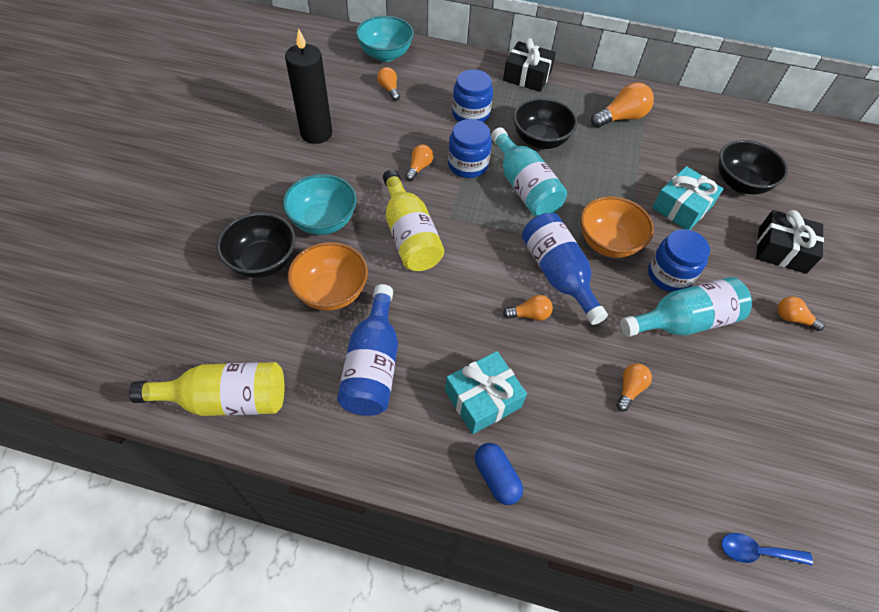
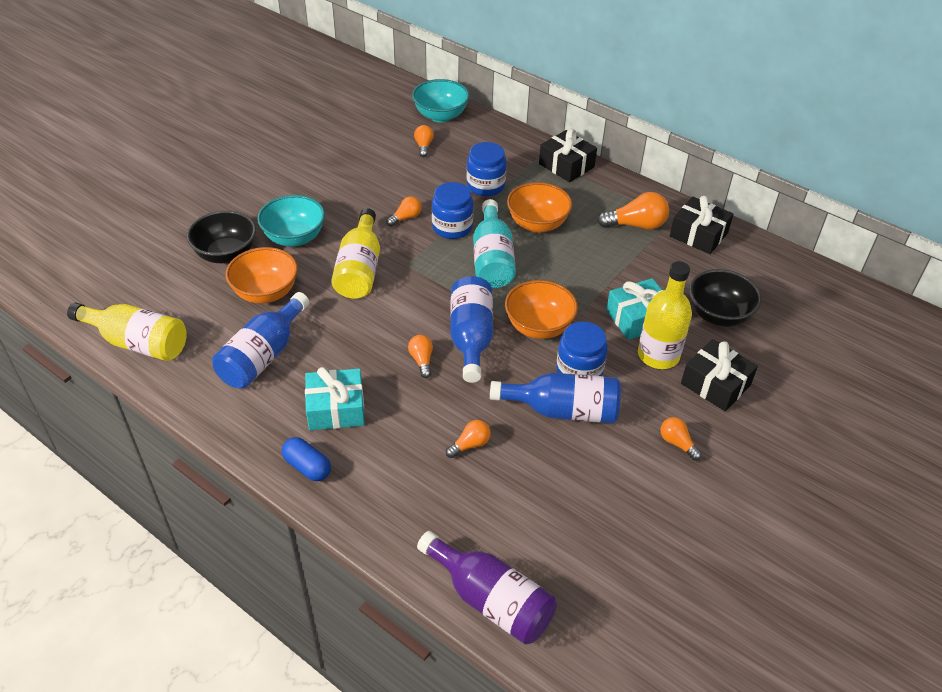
camera: 25 degrees right, 10 degrees down
black candle [285,28,332,144] -> none
blue capsule [475,443,523,505] -> blue capsule turned 45 degrees counterclockwise [282,437,331,481]
orange light bulb [503,295,553,321] -> orange light bulb turned 120 degrees counterclockwise [408,335,433,378]
black bowl [513,98,577,149] -> orange bowl [507,182,572,233]
turquoise bottle [620,277,752,337] -> blue bottle [490,373,621,423]
blue spoon [721,533,813,565] -> purple bottle [417,531,557,645]
none -> yellow bottle [638,261,692,369]
none -> black gift [670,196,733,254]

